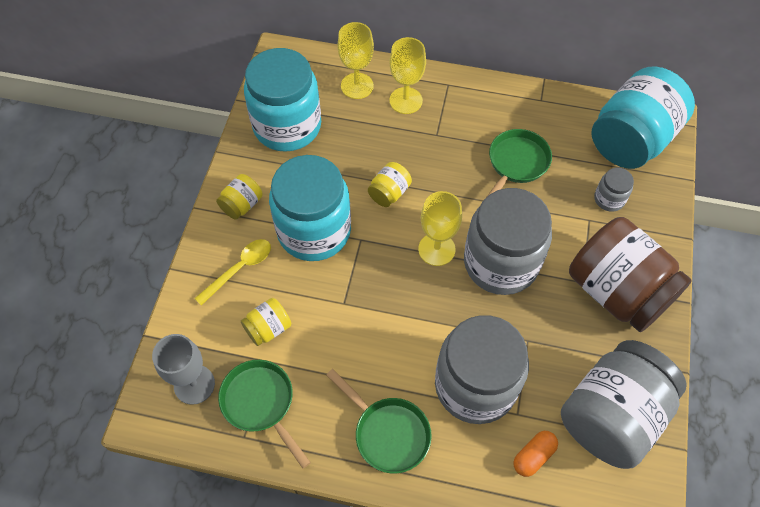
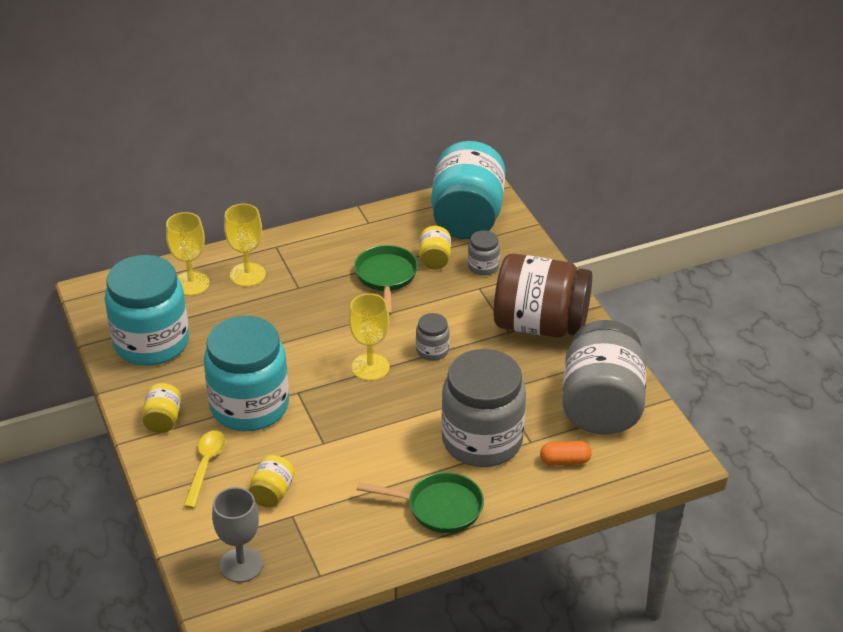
camera: 35 degrees left, 20 degrees down
green pan [218,360,311,469] -> none
yellow jar [368,162,412,207] -> yellow jar moved to [419,226,451,270]
grey jar [464,188,552,295] -> grey jar [416,313,450,361], size x0.43
orange capsule [513,431,558,477] -> orange capsule turned 75 degrees clockwise [540,441,592,465]

